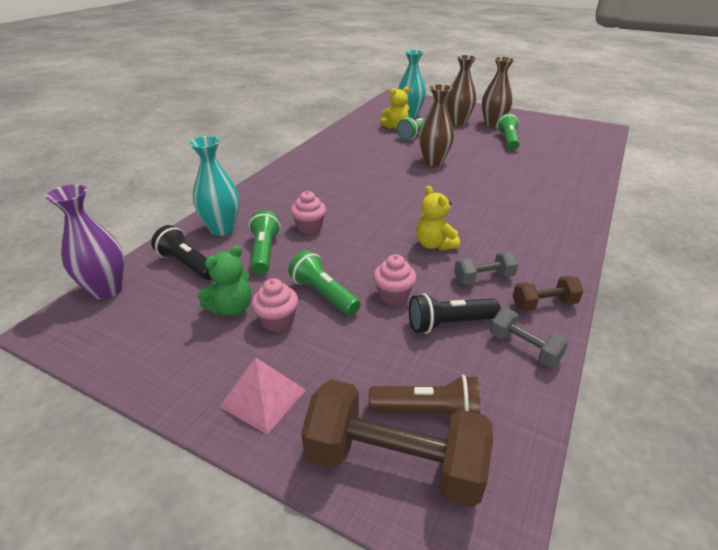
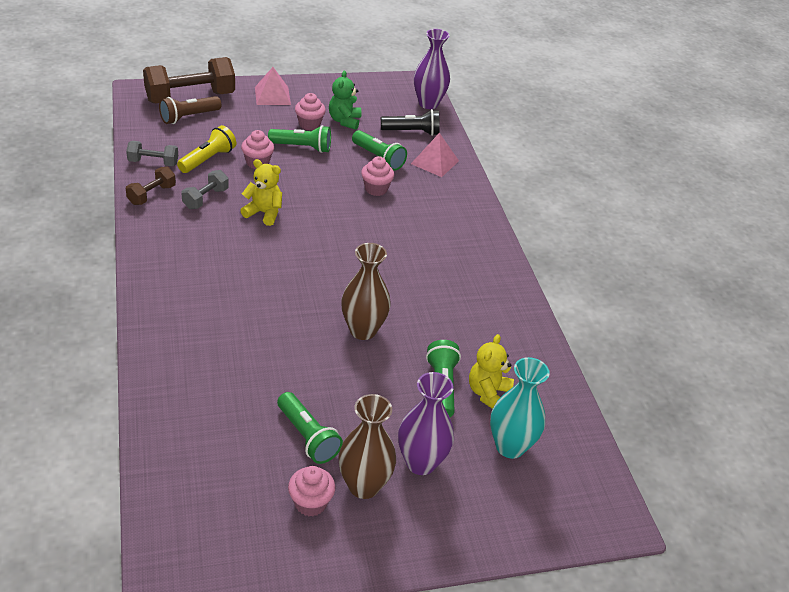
camera: 135 degrees right, 5 degrees up
turquoise vase [189,136,240,236] -> pink pyramid [411,133,459,177]
black flashlight [409,293,501,334] -> yellow flashlight [177,125,236,173]
brown vase [446,55,476,125] -> purple vase [398,372,454,475]
none -> pink cupcake [288,466,335,516]

